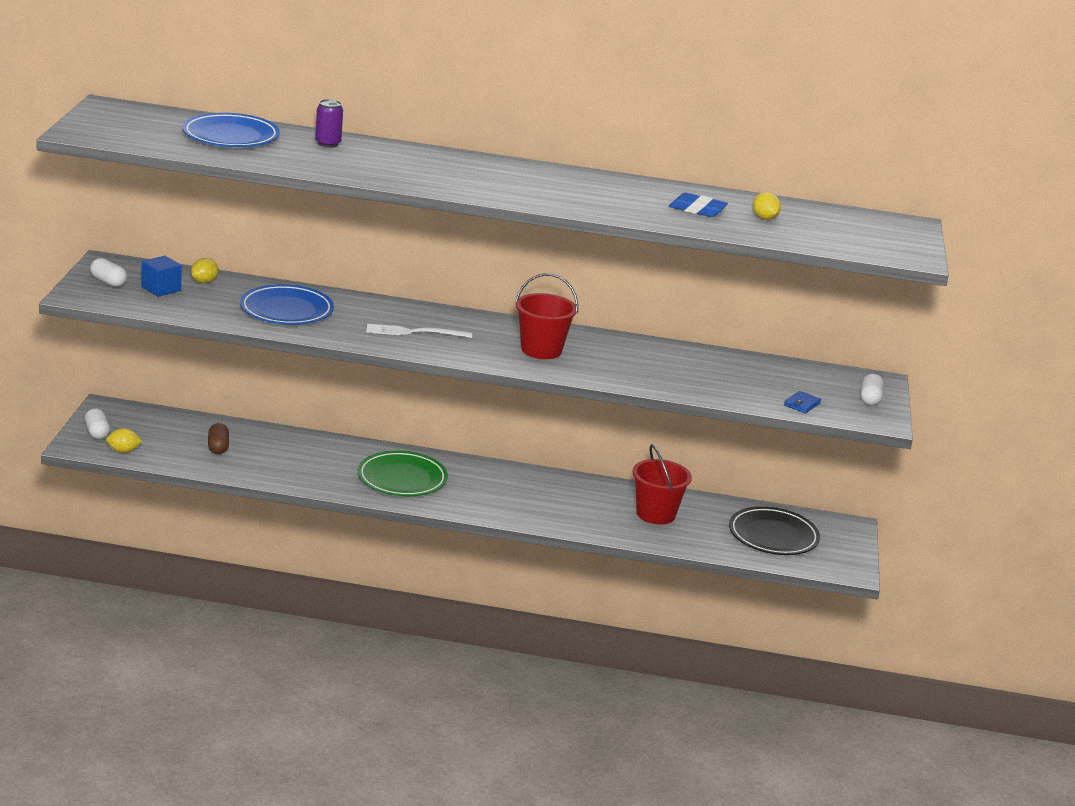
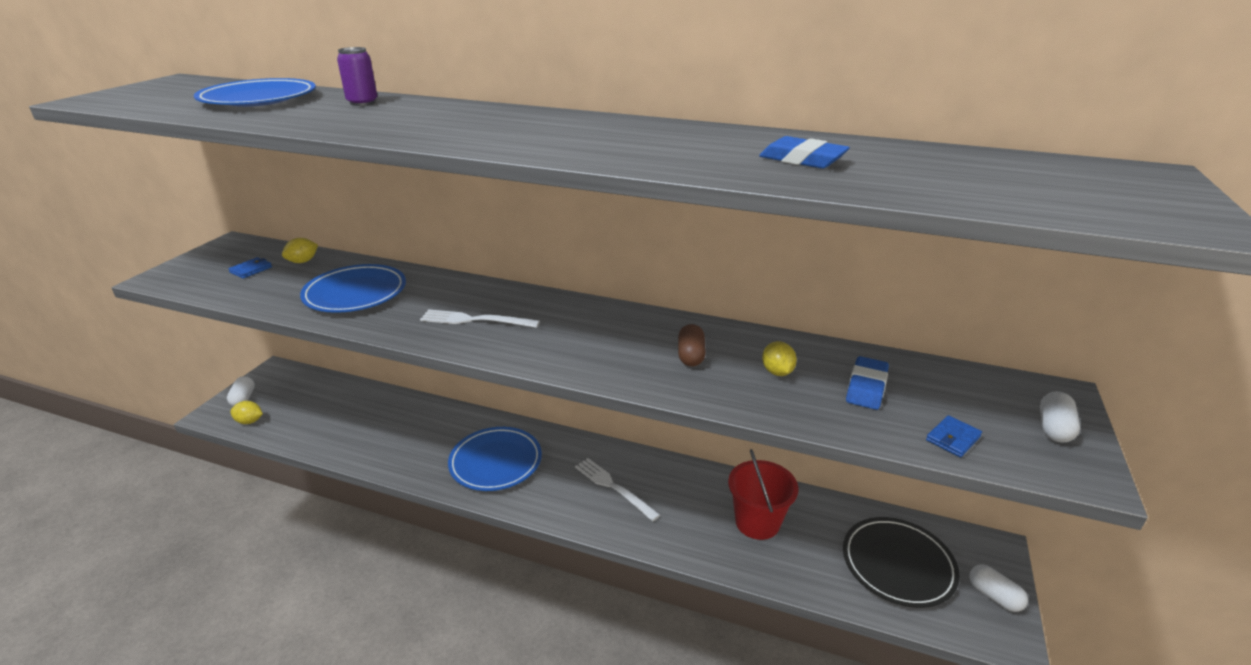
camera: 15 degrees right, 5 degrees up
white capsule [90,258,127,287] -> white capsule moved to [969,564,1028,612]
blue cube [141,256,182,297] -> blue wallet [228,257,272,279]
brown capsule [208,423,229,454] -> brown capsule moved to [678,324,706,367]
green plate [358,451,448,497] -> blue plate [448,427,542,491]
red bucket [515,273,578,359] -> none
yellow lemon [753,192,781,220] -> yellow lemon moved to [762,341,797,376]
none -> white fork [575,458,660,521]
none -> blue eraser [846,356,889,410]

